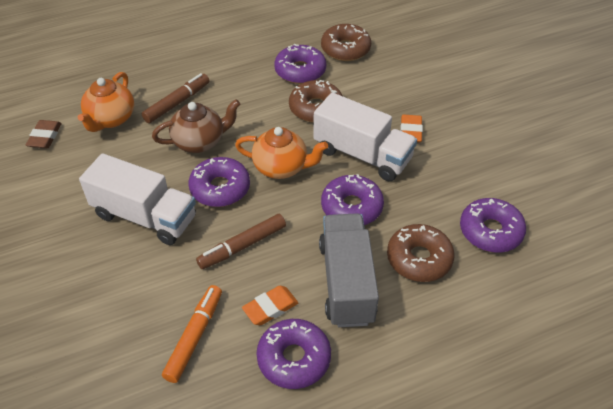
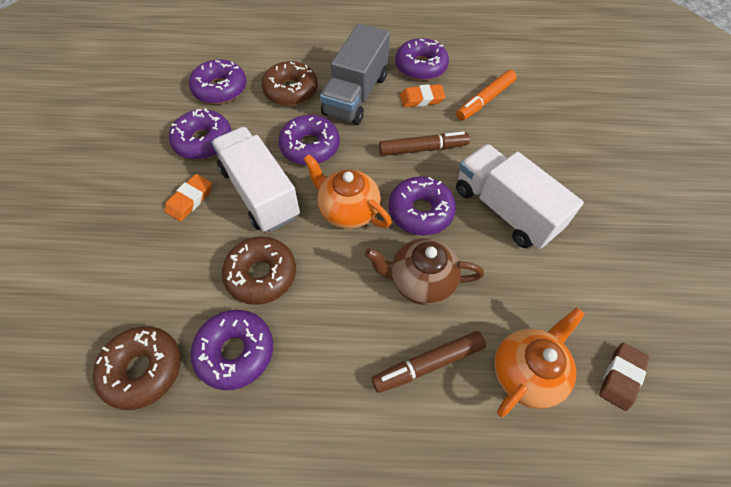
camera: 155 degrees left, 10 degrees up
none -> purple donut [169,108,232,160]

